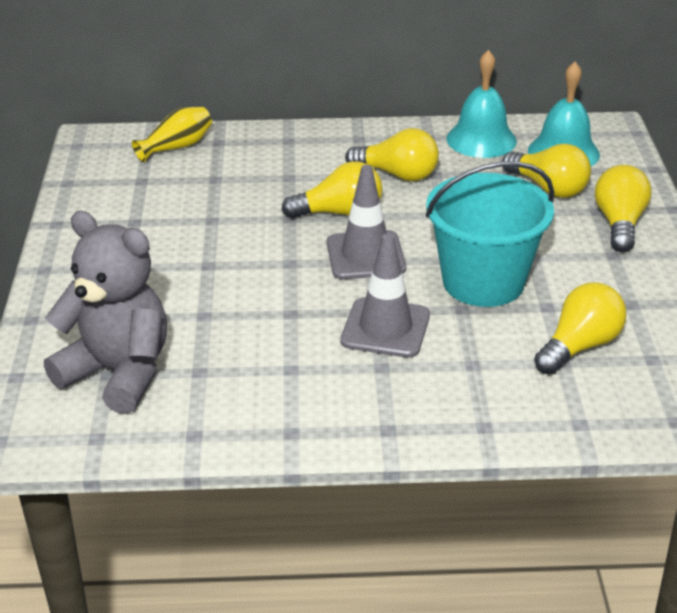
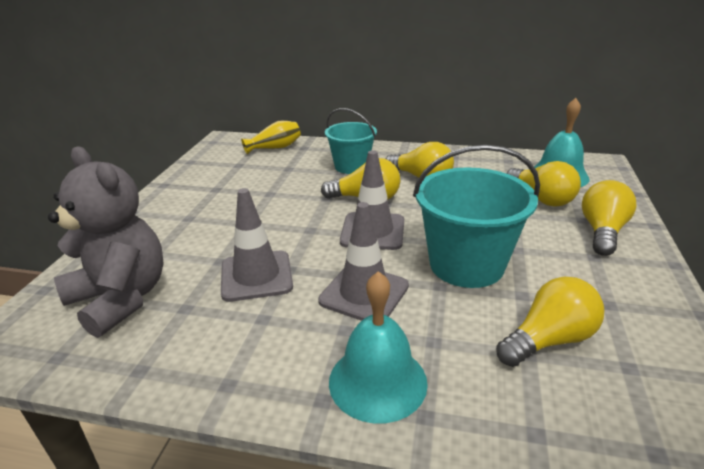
camera: 15 degrees right, 5 degrees down
turquoise bell [446,50,517,158] -> turquoise bell moved to [329,271,428,424]
none -> grey traffic cone [221,188,293,302]
none -> turquoise bucket [325,108,377,174]

